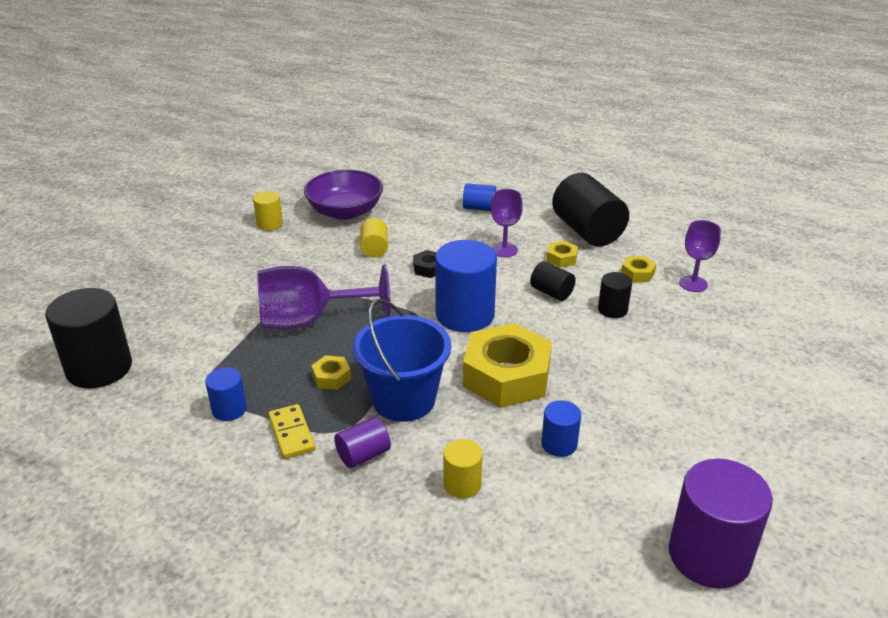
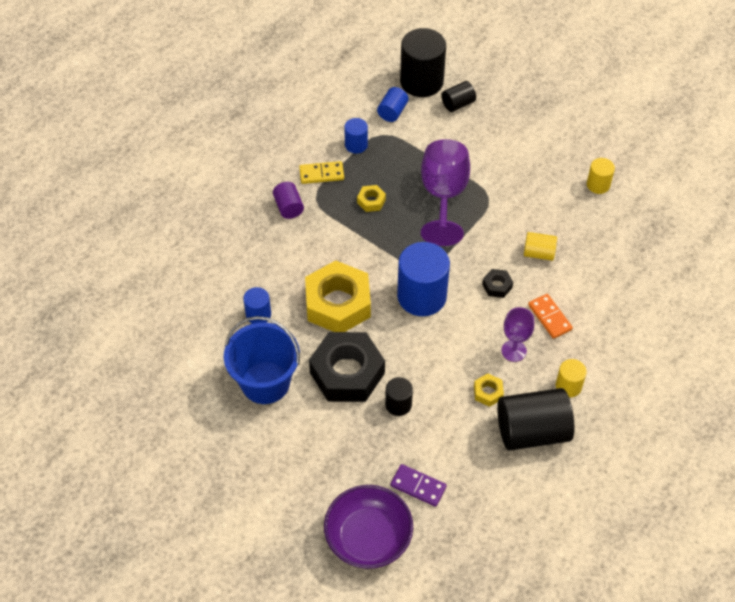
camera: 105 degrees right, 20 degrees up
purple bowl [304,170,383,220] -> purple bowl moved to [324,485,413,569]
blue bucket [352,299,451,422] -> blue bucket moved to [224,316,300,404]
yellow cylinder [444,439,482,499] -> yellow cylinder moved to [556,359,587,397]
blue cylinder [463,183,496,211] -> blue cylinder moved to [377,87,409,122]
black cylinder [530,261,576,301] -> black cylinder moved to [441,81,476,112]
yellow nut [621,256,656,282] -> none
purple cylinder [669,459,773,589] -> none
purple goblet [679,220,721,292] -> purple domino [391,464,447,507]
none -> black nut [309,332,385,402]
none -> orange domino [528,294,573,339]

